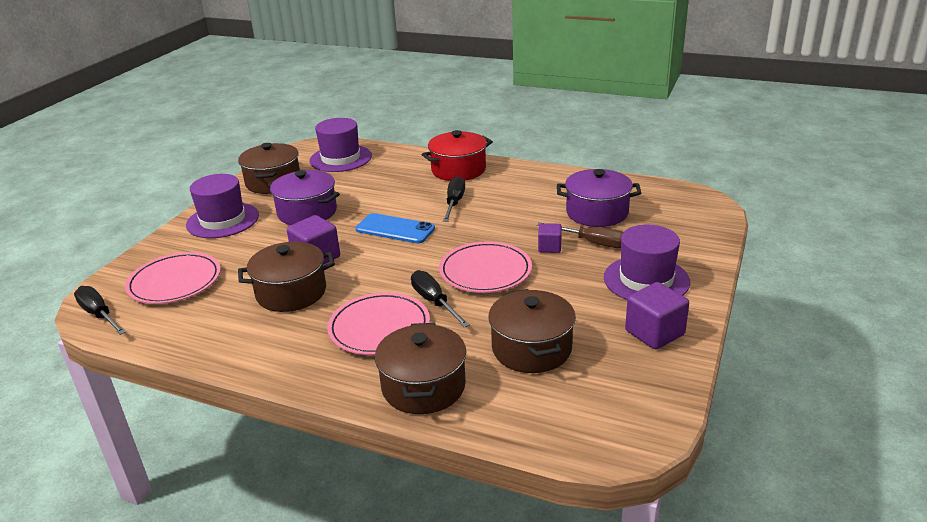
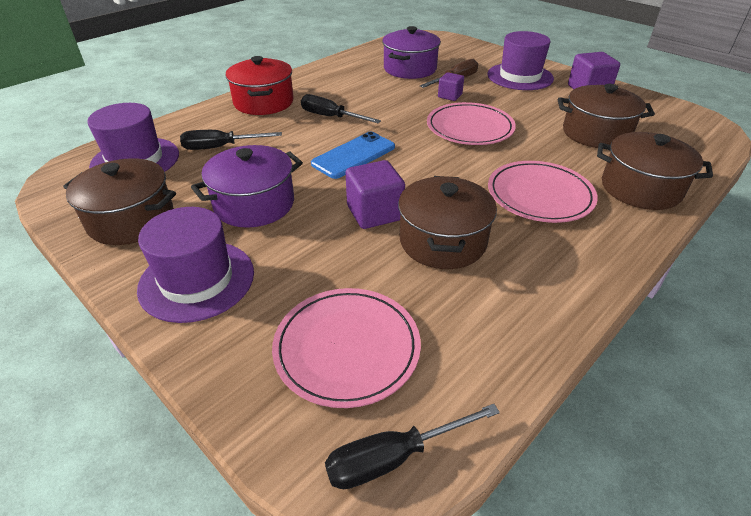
camera: 70 degrees left, 10 degrees up
black screwdriver [411,270,470,327] -> black screwdriver moved to [180,130,282,150]

